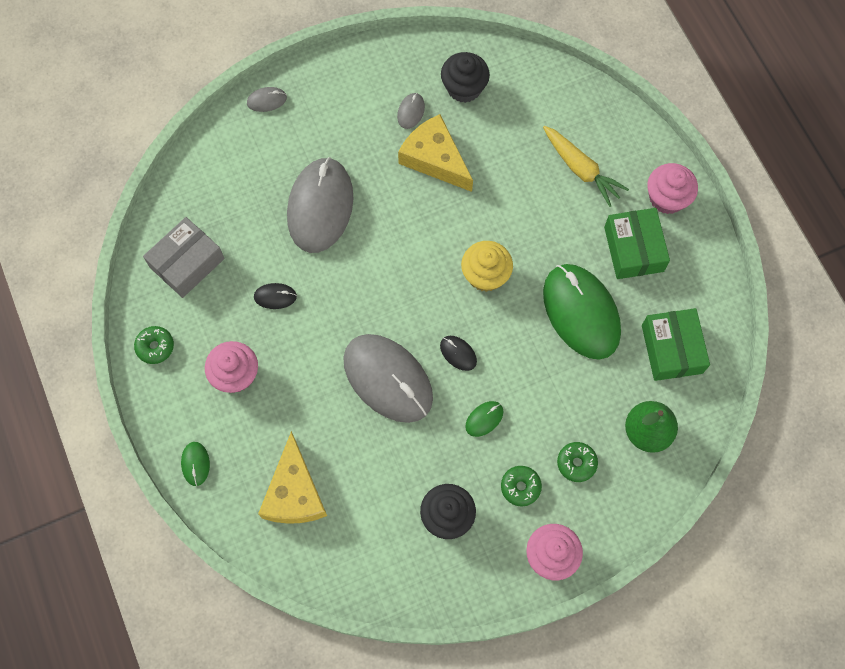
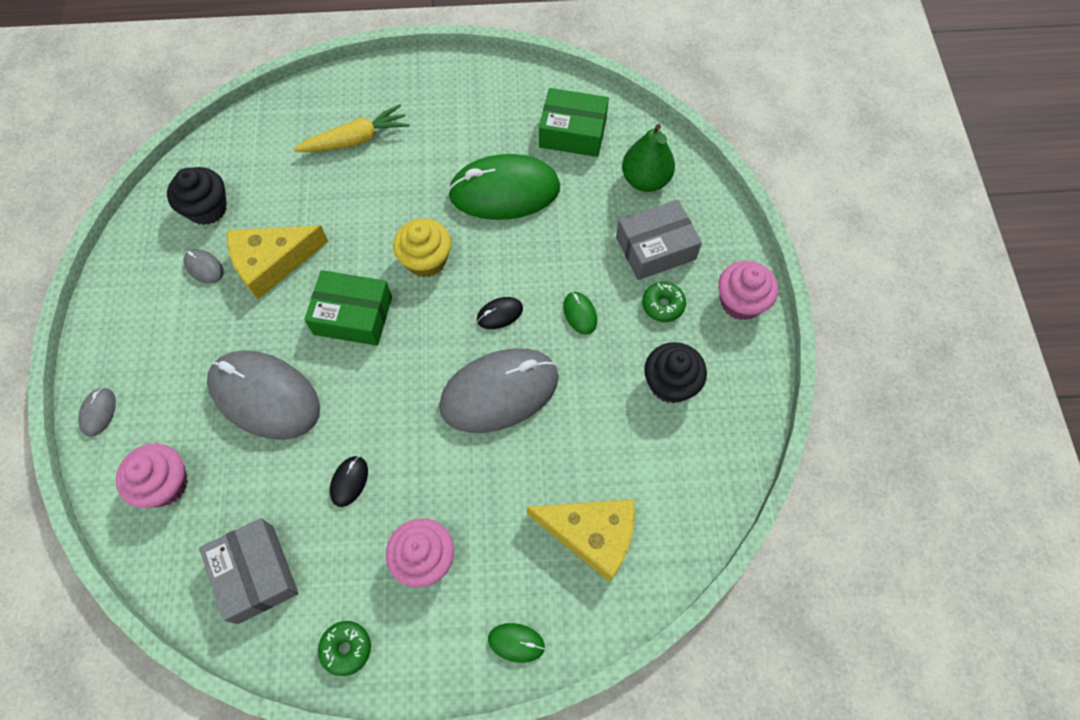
camera: 70 degrees left, 5 degrees down
green donut [557,442,598,482] -> grey box [616,200,702,280]
green box [604,208,670,279] -> green box moved to [304,270,392,346]
pink cupcake [647,163,698,214] -> pink cupcake moved to [116,444,188,508]

